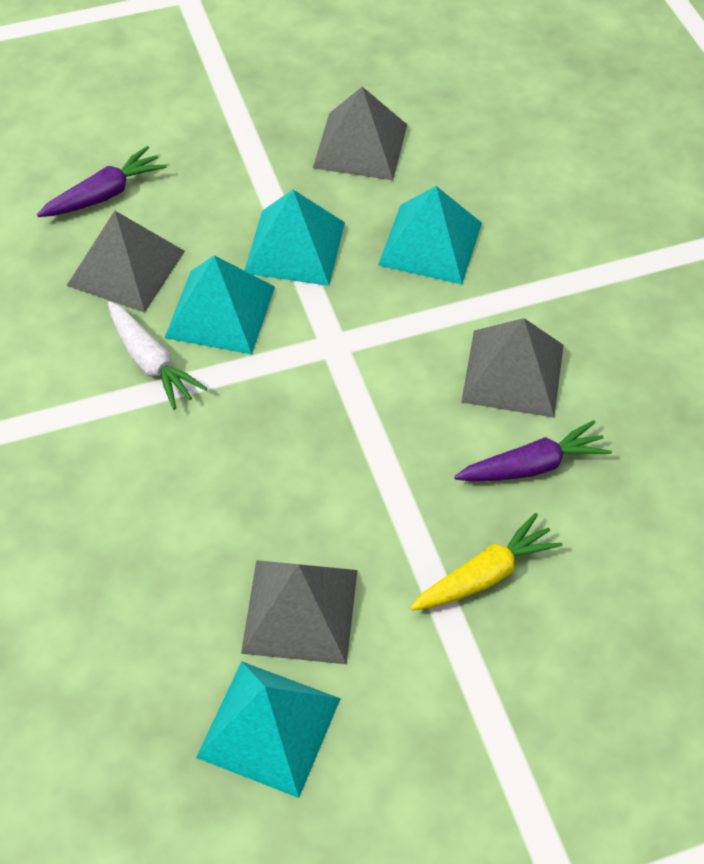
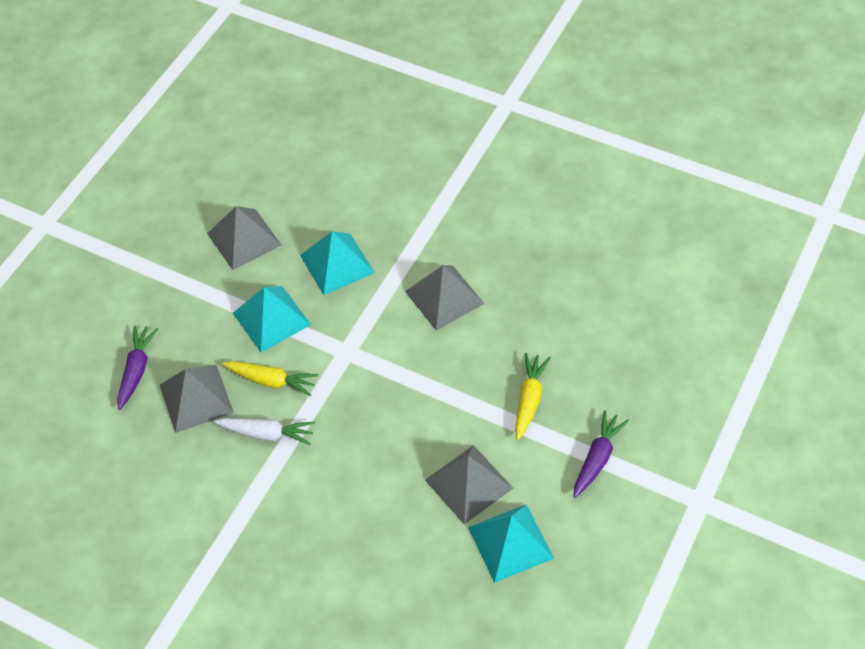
camera: 40 degrees left, 0 degrees up
turquoise pyramid [165,255,275,355] -> yellow carrot [222,361,318,396]
purple carrot [454,420,612,482] -> purple carrot moved to [573,410,629,498]

